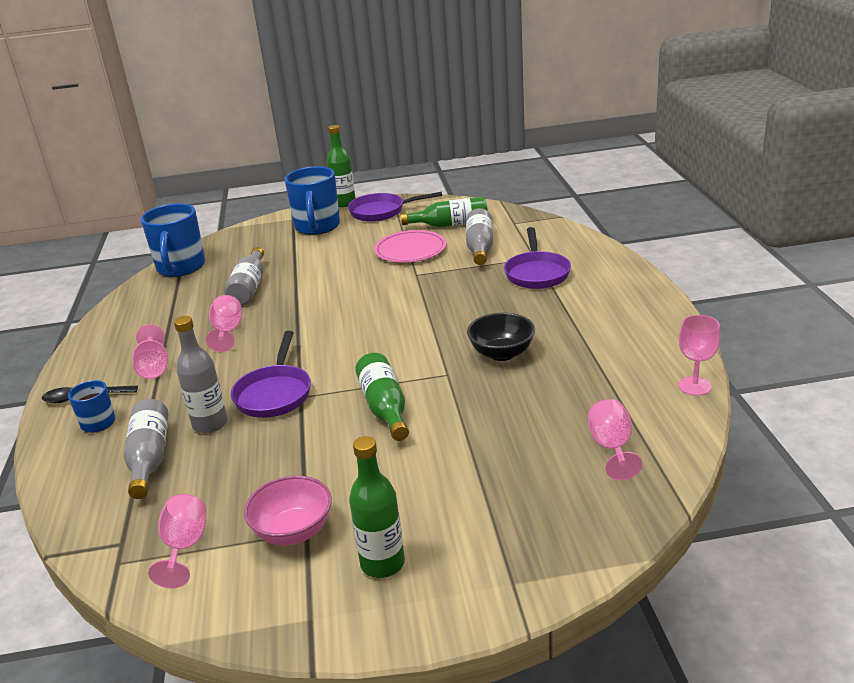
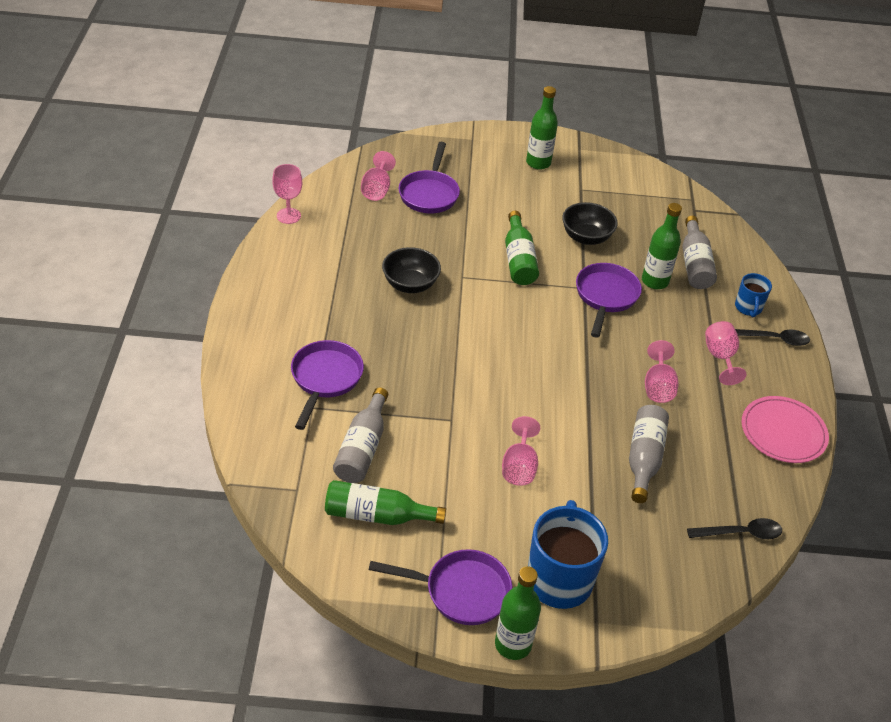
camera: 175 degrees left, 15 degrees up
blue mug [140,203,205,277] -> black spoon [687,518,782,539]
pink goblet [148,494,206,588] -> pink goblet moved to [502,416,540,486]
grey bottle [174,316,228,433] -> green bottle [642,203,682,289]
pink bowl [244,476,332,545] -> none
pink plate [374,230,446,263] -> pink plate moved to [741,396,829,463]
none -> purple pan [399,142,460,213]
none -> black bowl [562,202,618,245]

